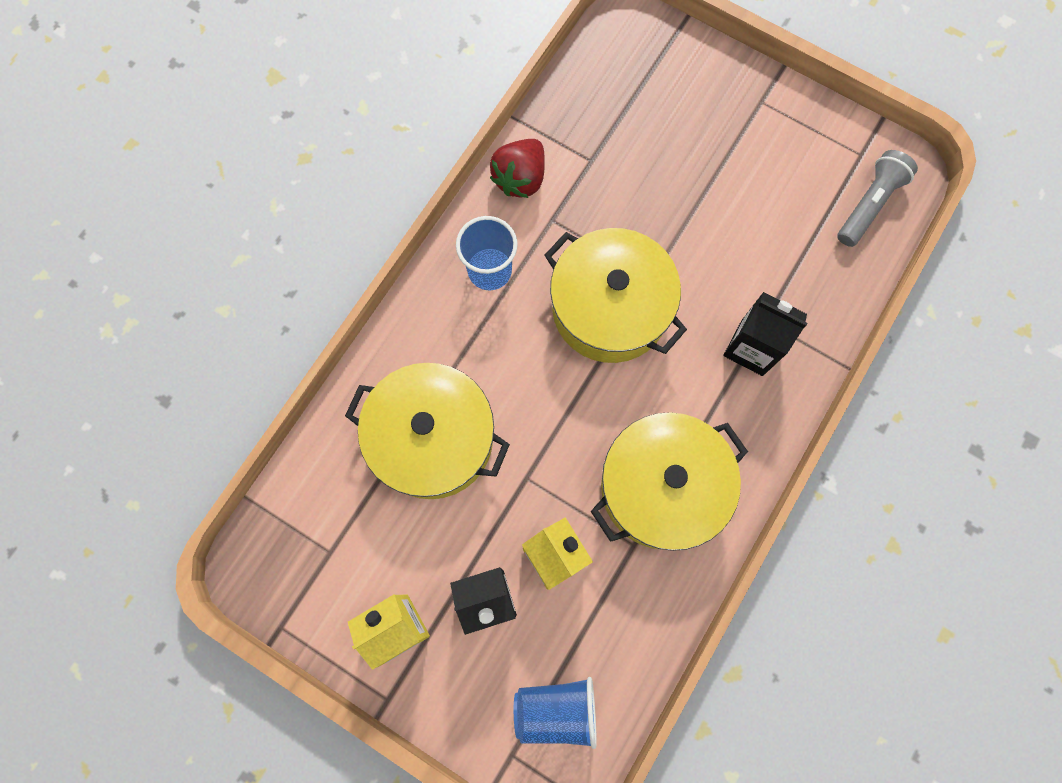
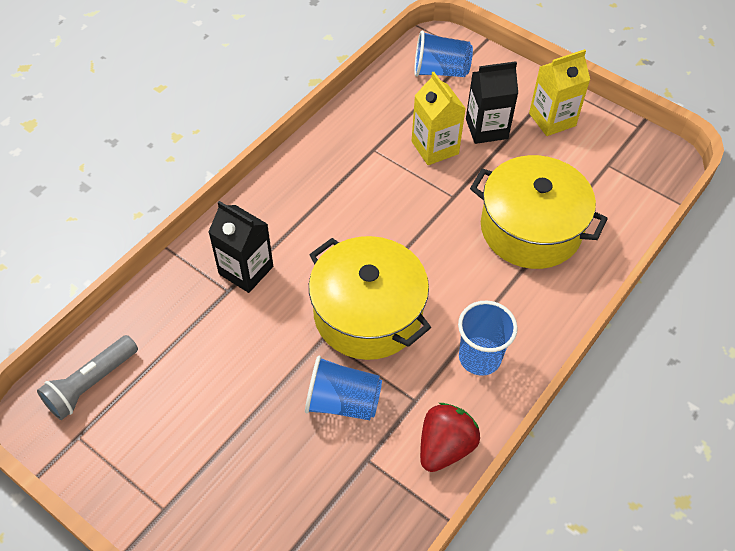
camera: 175 degrees left, 20 degrees down
yellow pot [591,412,748,551] -> none
none -> blue cup [305,356,382,420]

